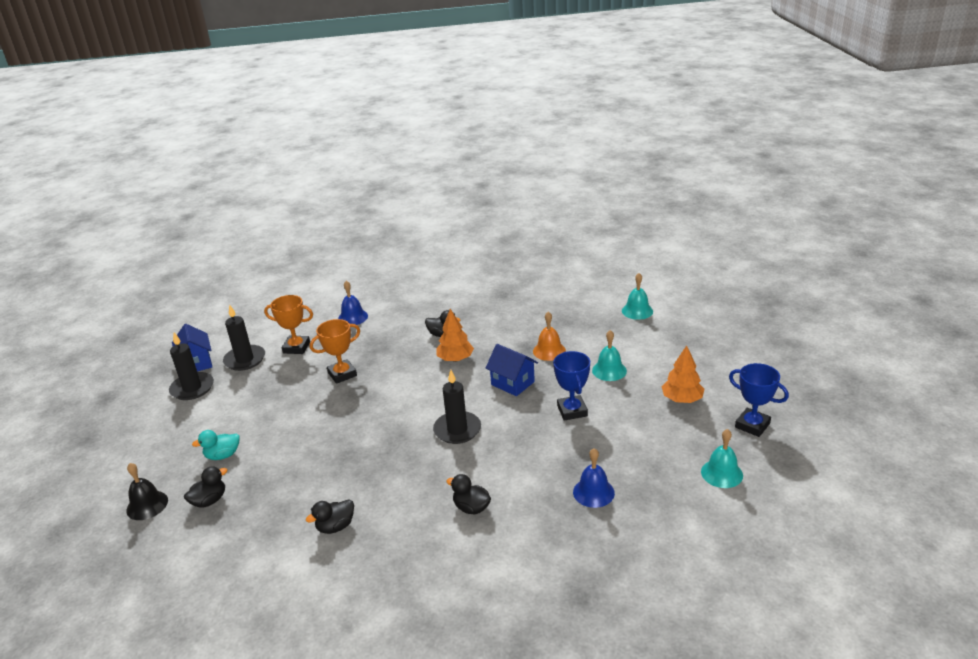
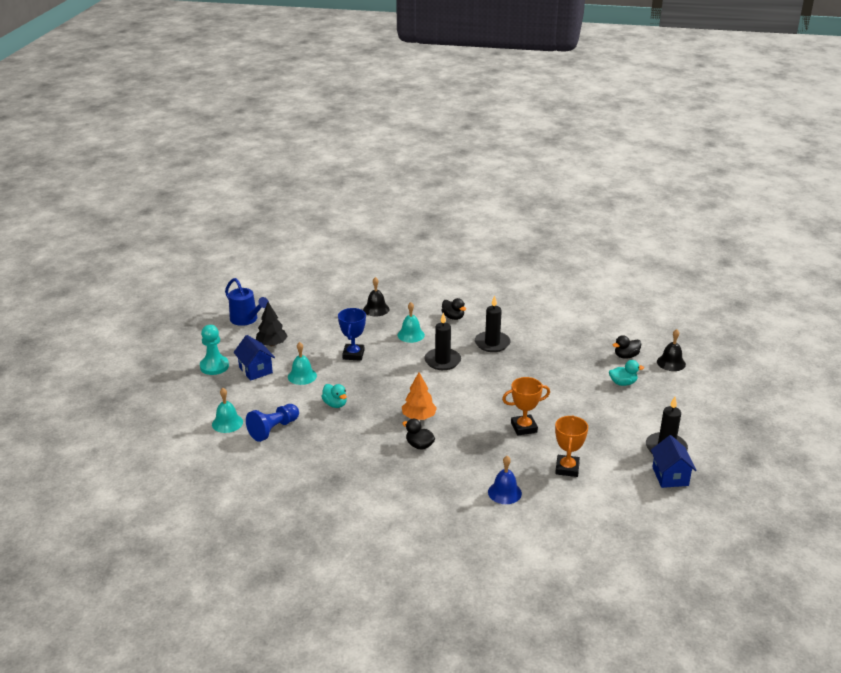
camera: 165 degrees left, 0 degrees up
black candle [223,304,265,371] -> black candle moved to [475,295,510,352]
orange trophy [264,295,313,354] -> orange trophy turned 75 degrees clockwise [555,415,588,477]
black duck [306,499,354,534] -> none
blue house [486,344,538,396] -> blue house moved to [233,335,275,381]
orange bell [533,312,566,361] -> turquoise duck [321,384,347,408]
blue bell [573,448,615,508] -> black bell [363,277,389,316]
orange tree [662,345,704,403] -> black tree [256,302,288,346]
turquoise bell [701,429,743,488] -> turquoise bell moved to [397,302,425,343]
blue trophy [729,363,789,437] -> blue watering can [225,278,269,326]
none -> turquoise pawn [200,325,229,375]
none -> blue pawn [246,404,299,442]

